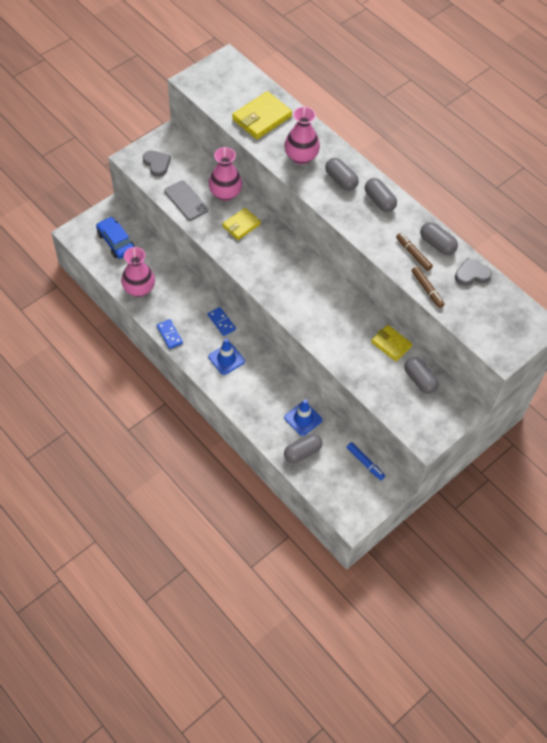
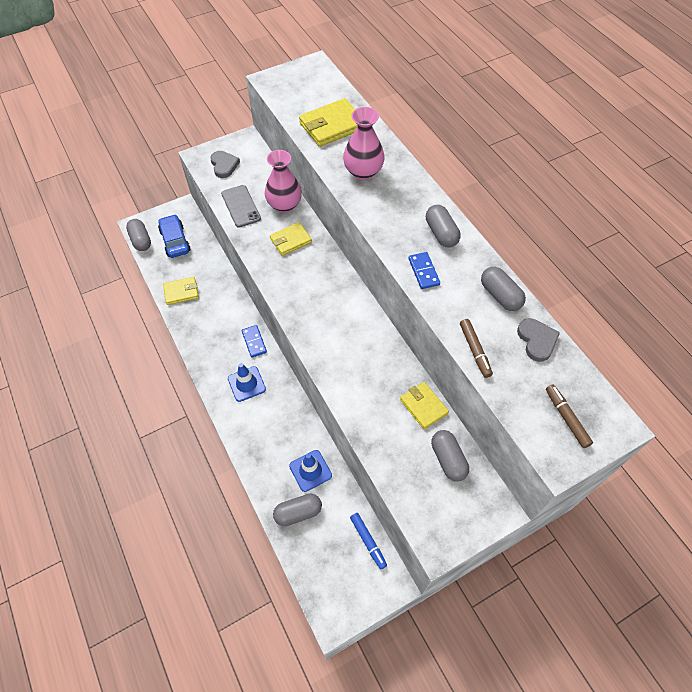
camera: 15 degrees right, 0 degrees up
pink vase [121,247,155,297] -> yellow wallet [163,277,199,305]
blue domino [157,319,183,349] -> blue domino moved to [409,252,440,289]
grey capsule [325,158,359,191] -> grey capsule moved to [126,219,151,251]
brown marker [396,233,433,271] -> brown marker moved to [546,385,593,448]
grey heart [455,258,492,286] -> grey heart turned 75 degrees clockwise [517,318,560,362]

